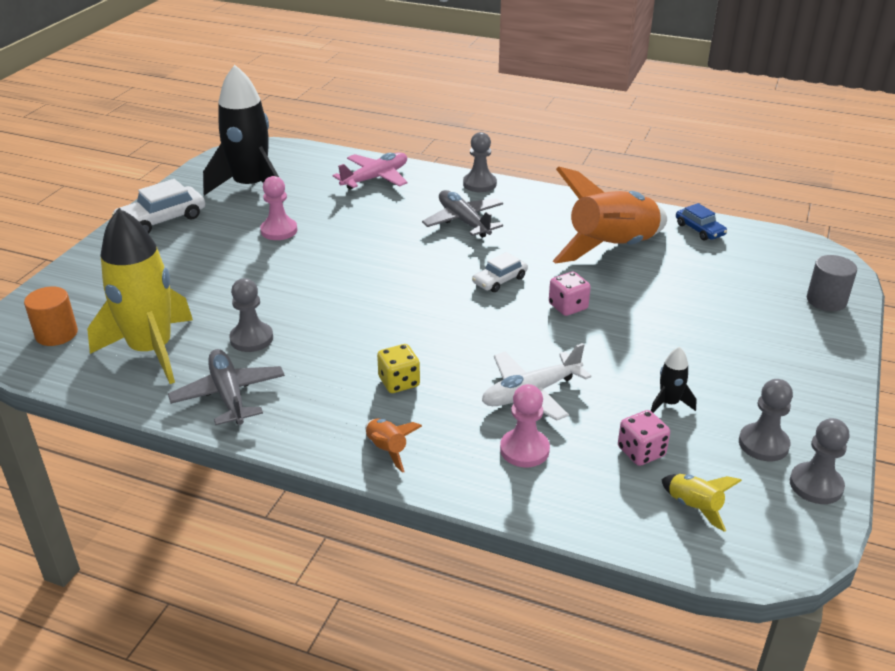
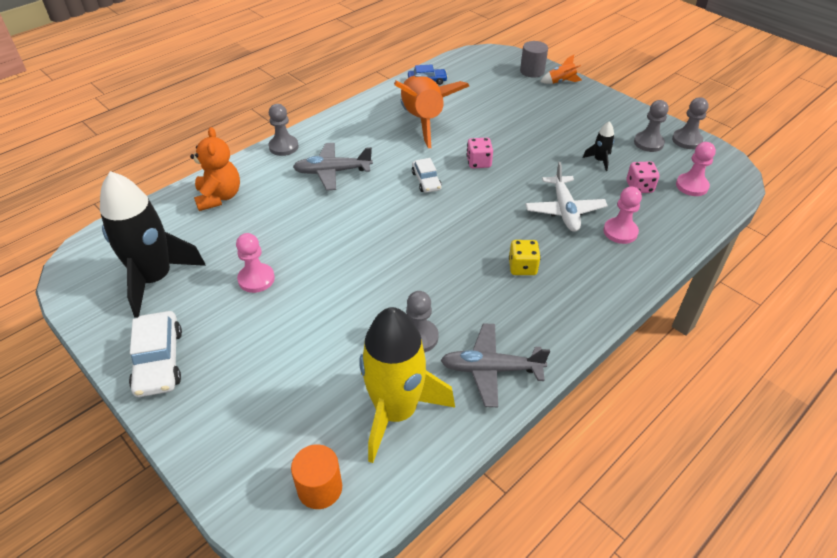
camera: 65 degrees left, 10 degrees up
pink plane [333,152,407,190] -> orange teddy bear [190,127,240,211]
orange rocket [365,418,422,473] -> orange rocket moved to [540,55,582,84]
yellow rocket [662,474,742,532] -> pink pawn [676,142,716,196]

